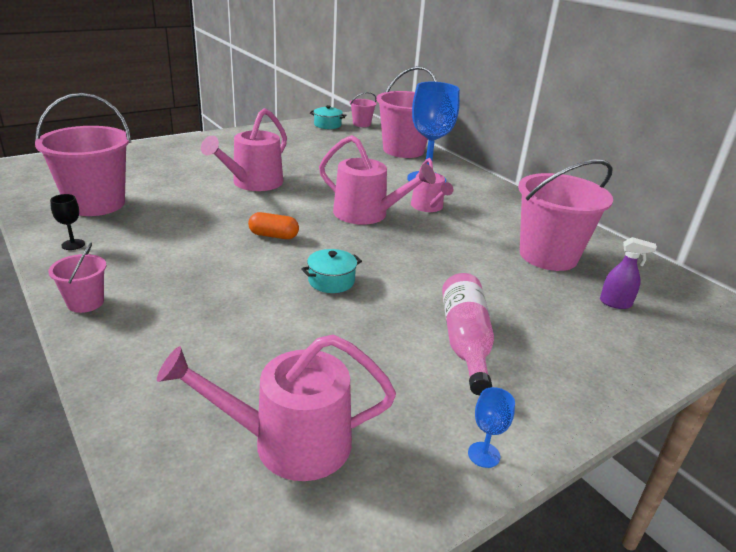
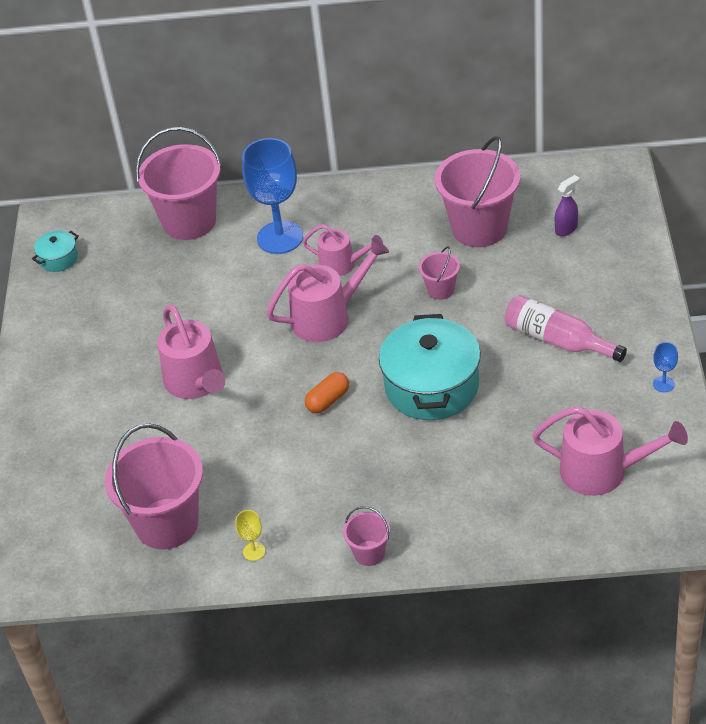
camera: 50 degrees left, 15 degrees up
black goblet [50,194,85,250] -> yellow goblet [236,510,265,561]
pink watering can [157,334,396,481] -> pink watering can turned 105 degrees counterclockwise [532,406,688,496]
turquoise pot [301,249,362,293] -> turquoise pot [379,314,481,420], size x2.18
pink bucket [350,92,377,127] -> pink bucket moved to [419,246,460,300]

